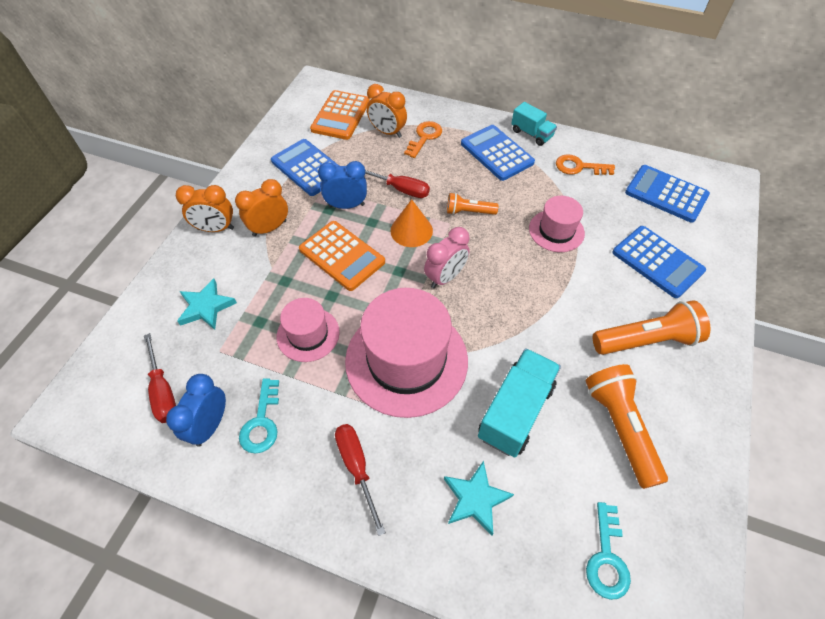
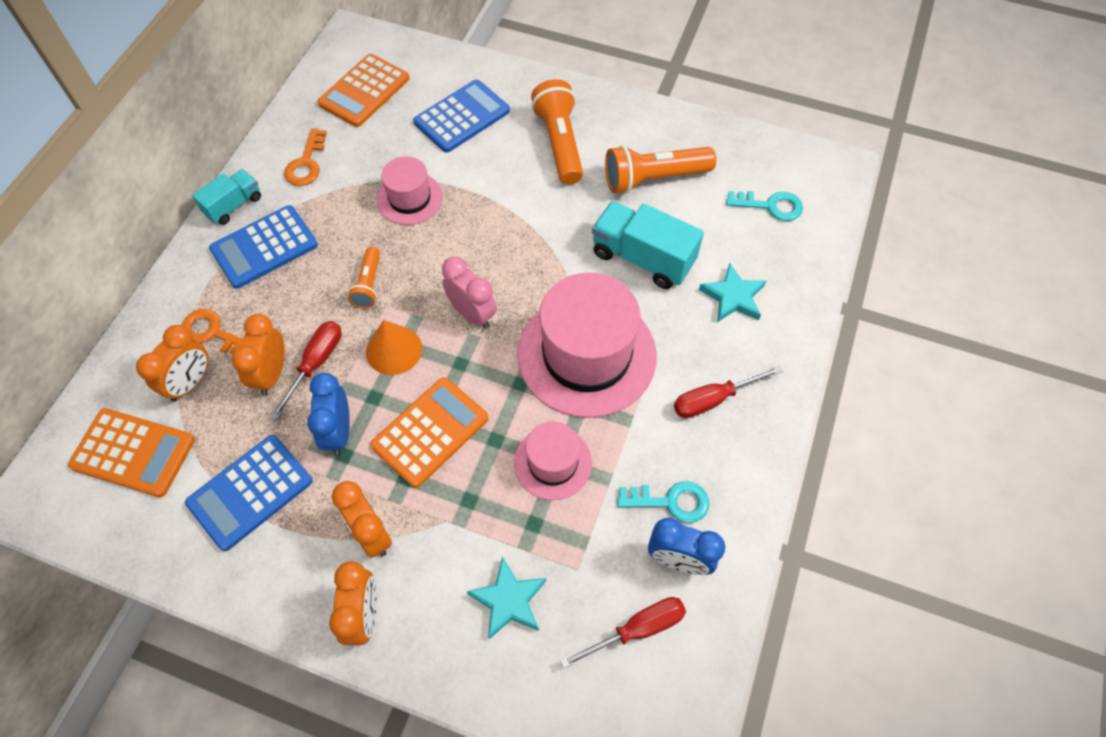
camera: 90 degrees left, 5 degrees up
blue calculator [625,165,710,223] -> orange calculator [318,54,409,127]
none -> orange clock [232,314,285,395]

